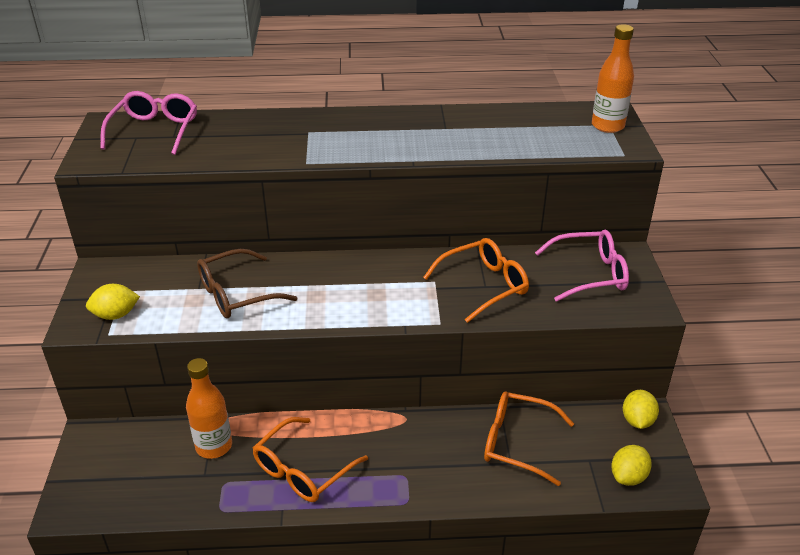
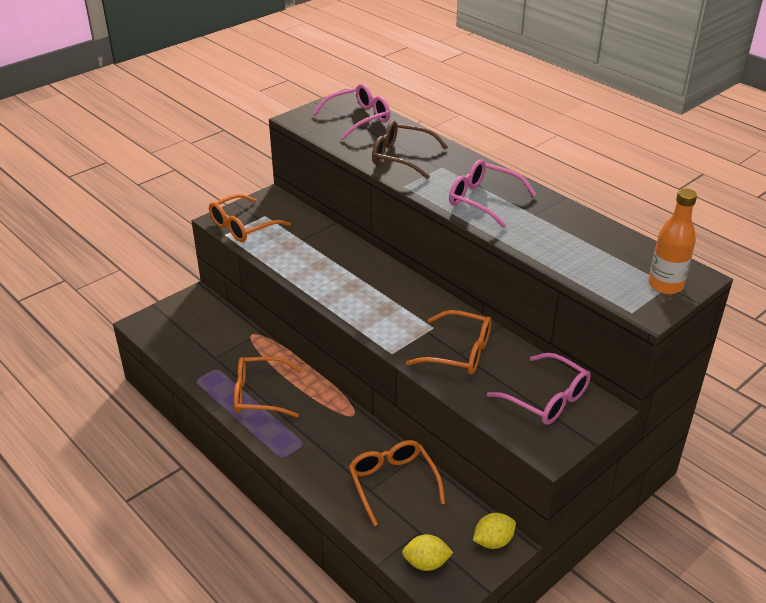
camera: 50 degrees right, 0 degrees up
yellow lemon [86,284,140,320] -> orange glasses [209,194,291,242]
orange bottle [186,358,232,459] -> none
brown glasses [197,249,297,318] -> brown glasses moved to [372,120,448,179]
none -> pink glasses [449,160,537,228]

